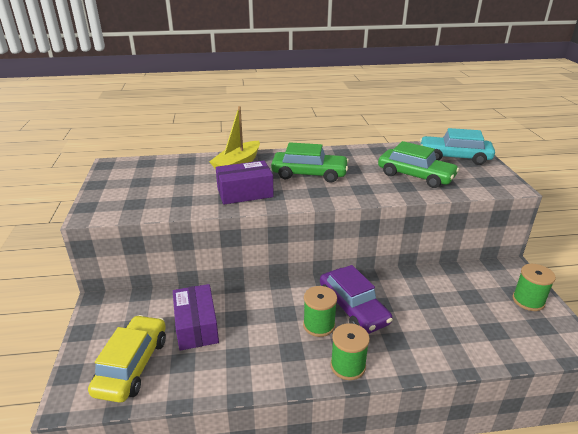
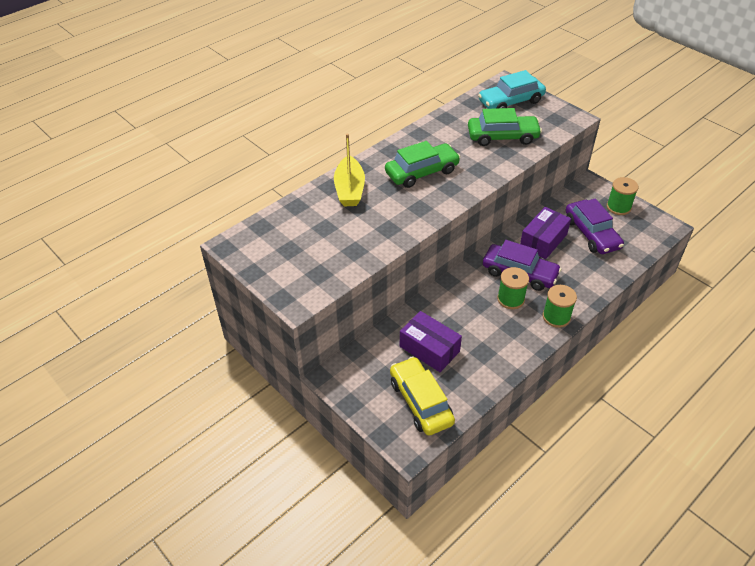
camera: 35 degrees left, 15 degrees up
purple box [216,161,274,204] -> purple box moved to [520,207,571,259]
none -> purple car [566,198,624,254]

